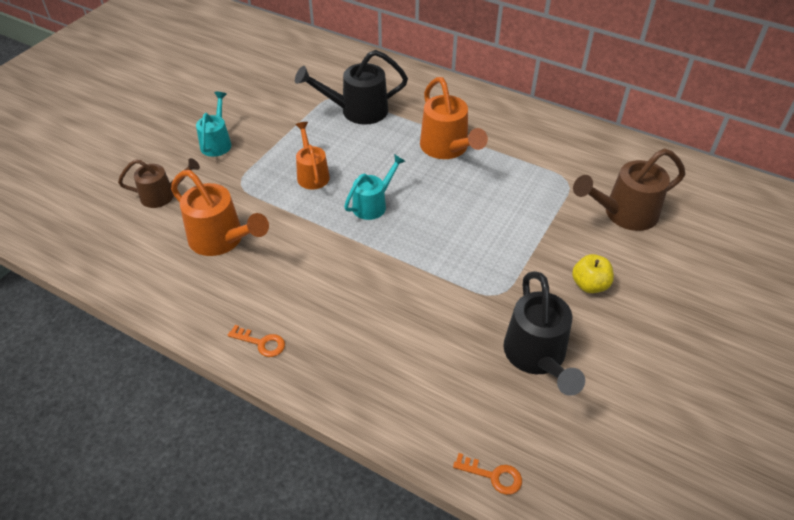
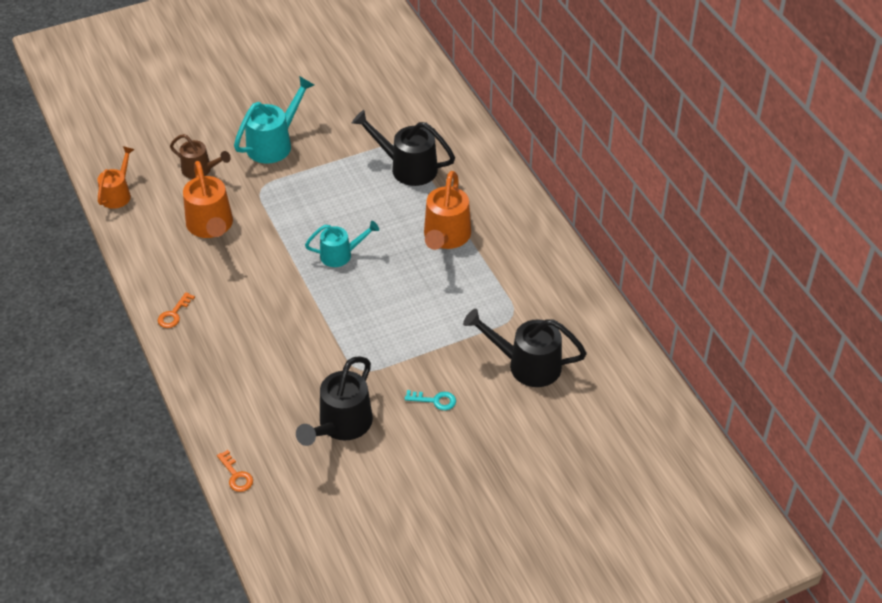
camera: 35 degrees right, 0 degrees up
turquoise watering can [196,92,232,157] -> turquoise watering can [234,76,314,164], size x1.55
orange key [228,325,285,357] -> orange key turned 60 degrees clockwise [158,292,195,328]
orange watering can [295,122,330,189] -> orange watering can moved to [97,146,135,209]
yellow apple [572,254,614,293] -> turquoise key [405,390,456,410]
brown watering can [573,148,685,231] -> black watering can [463,309,587,387]

